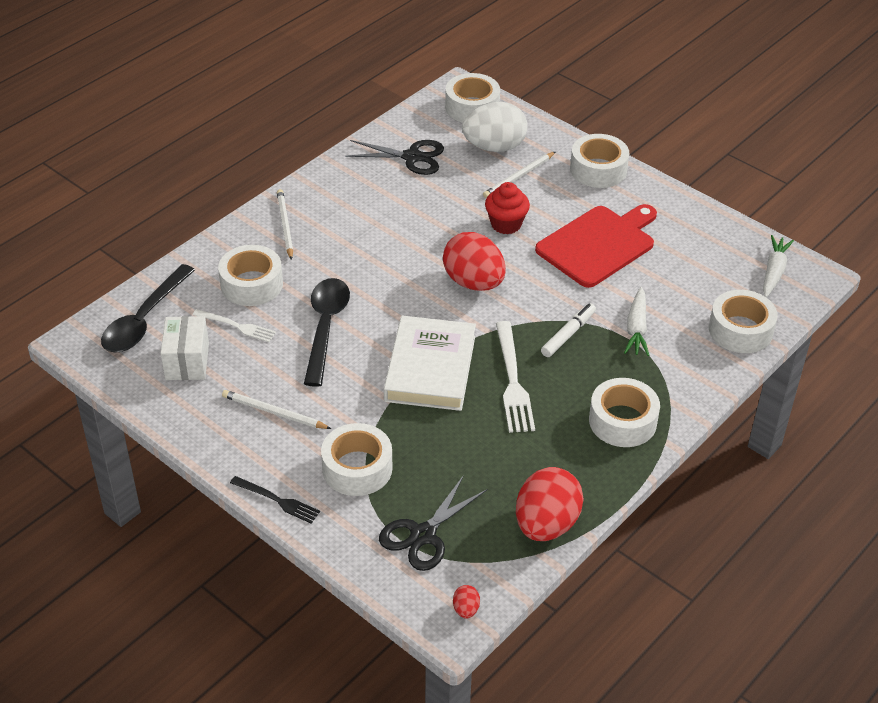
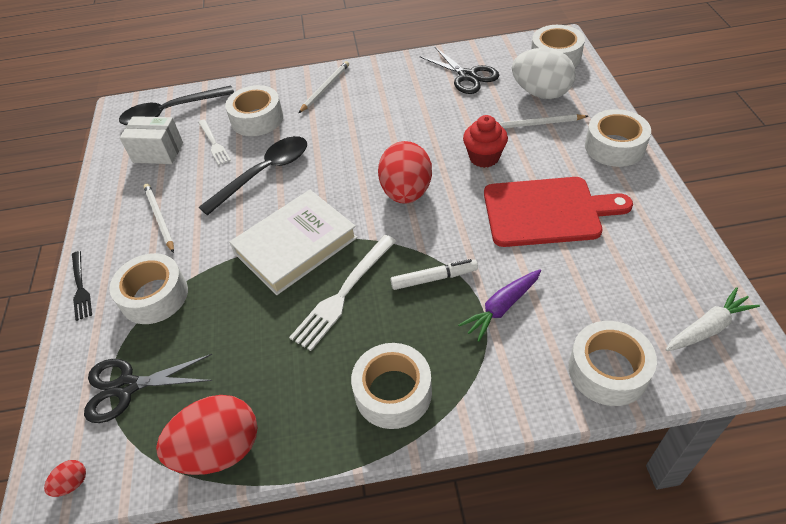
camera: 45 degrees right, 5 degrees up
white box [160,316,209,380] -> white box turned 60 degrees clockwise [120,116,183,164]
white carrot [624,287,649,356] -> purple carrot [458,269,541,342]

